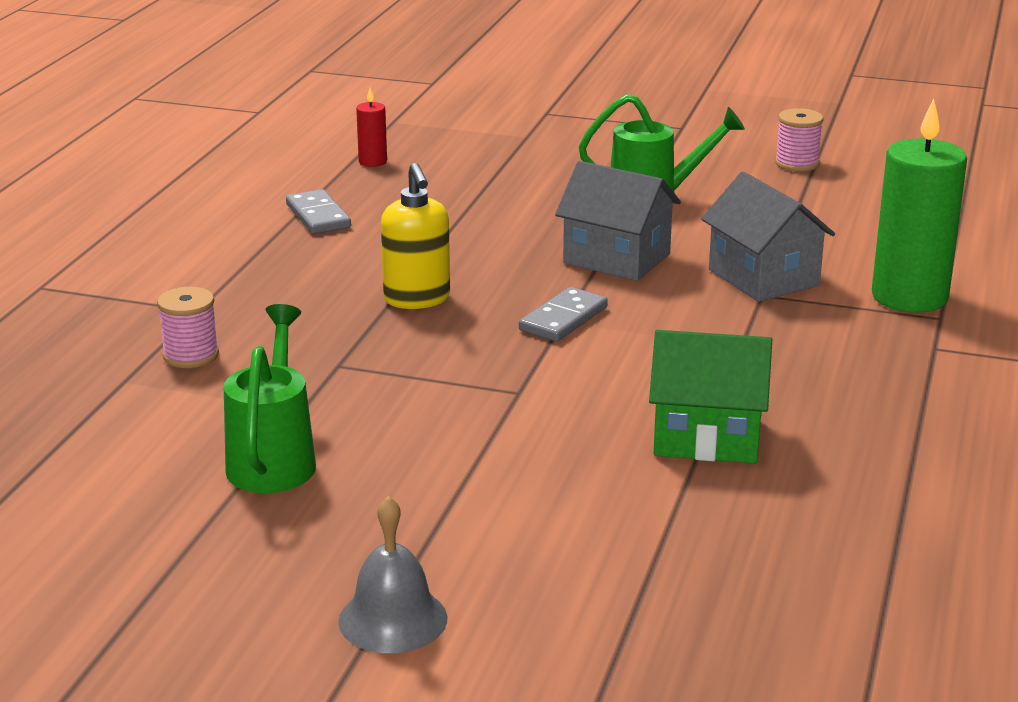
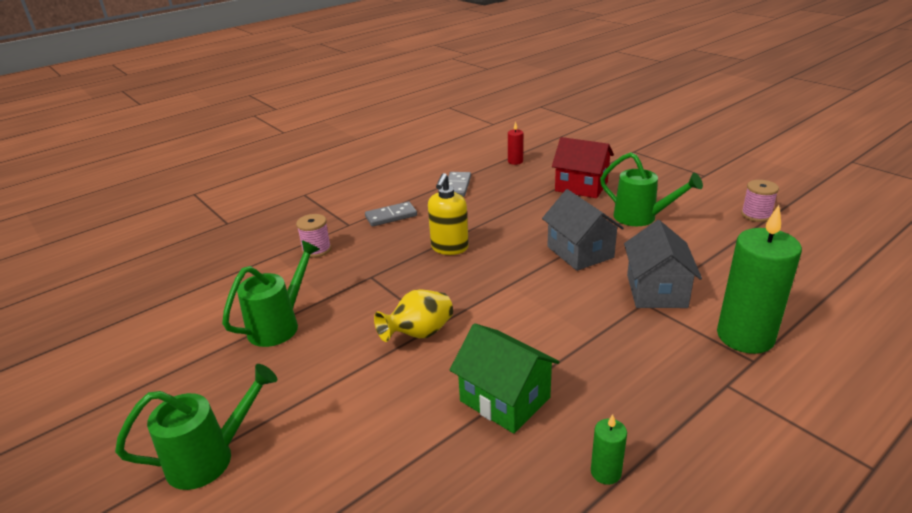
camera: 35 degrees right, 5 degrees up
grey bell [338,496,447,653] -> green watering can [115,364,277,490]
grey domino [519,287,608,342] -> grey domino moved to [365,202,417,227]
none -> yellow vase [374,289,453,342]
none -> red house [552,137,614,198]
none -> green candle [591,414,627,485]

